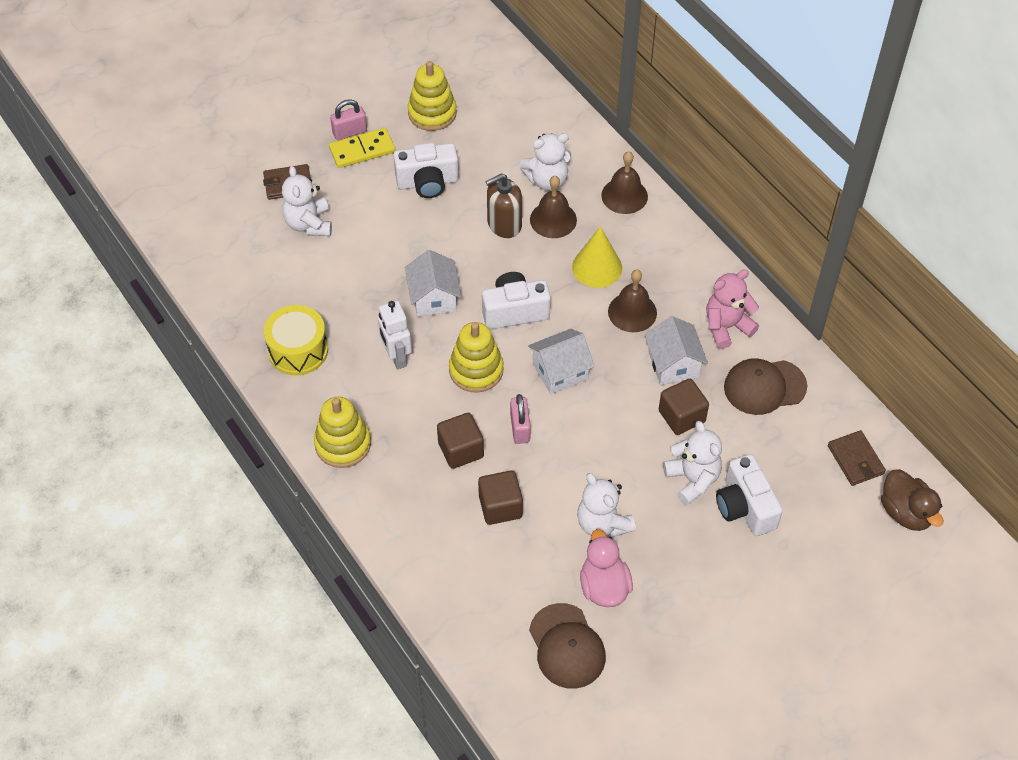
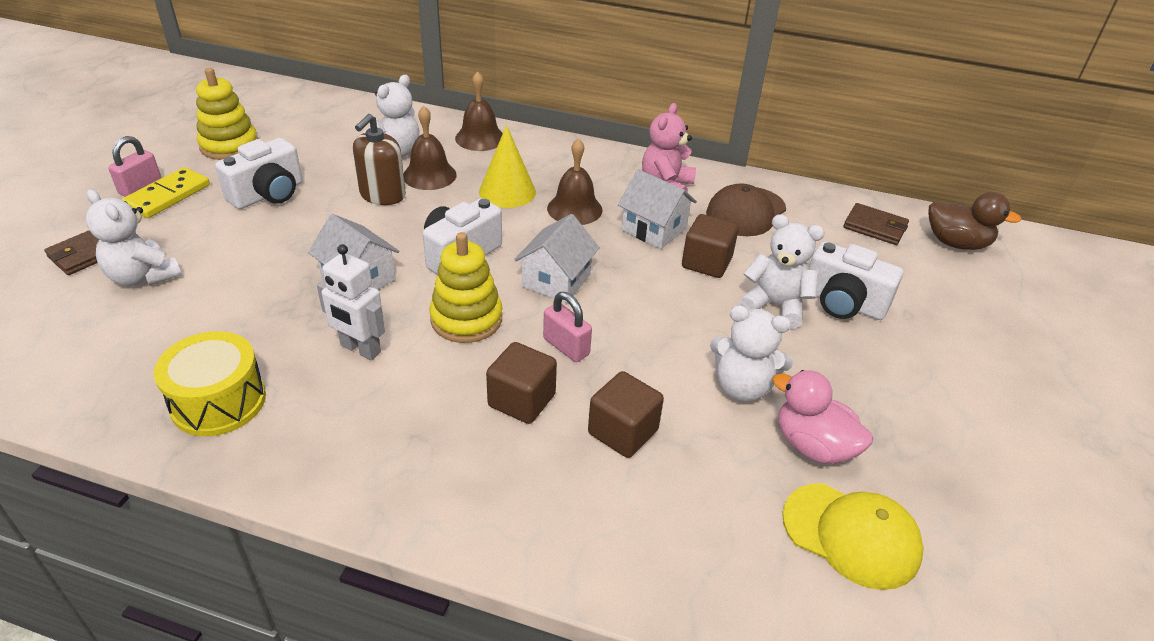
camera: 40 degrees left, 15 degrees down
yellow stacking toy [314,397,371,468] -> none
brown cap [529,603,606,689] -> yellow cap [782,483,924,590]

